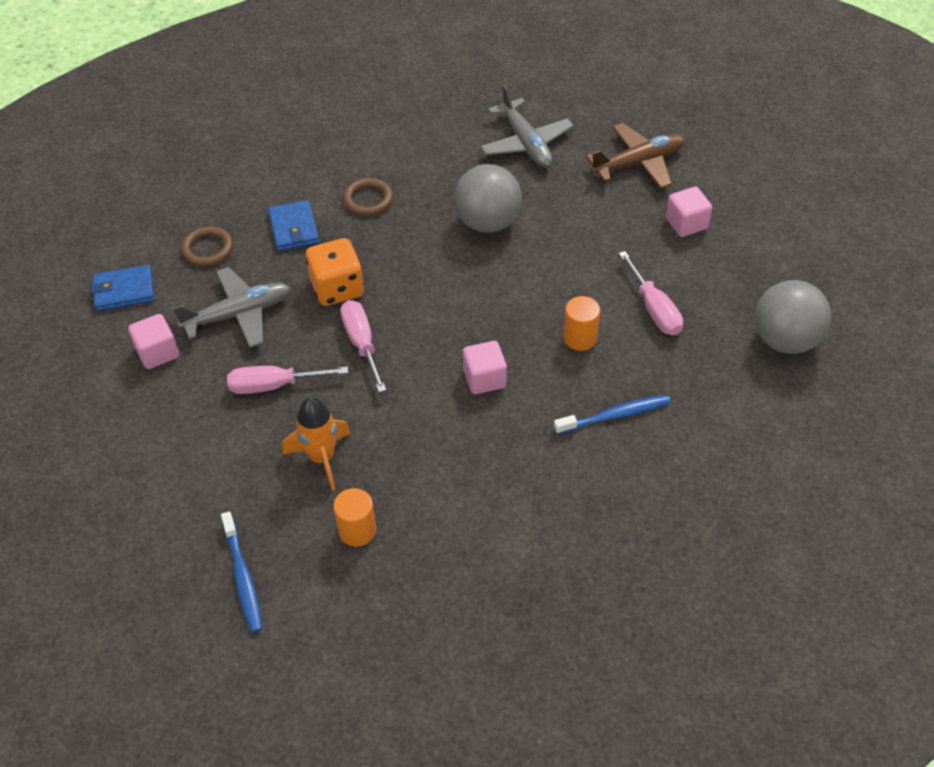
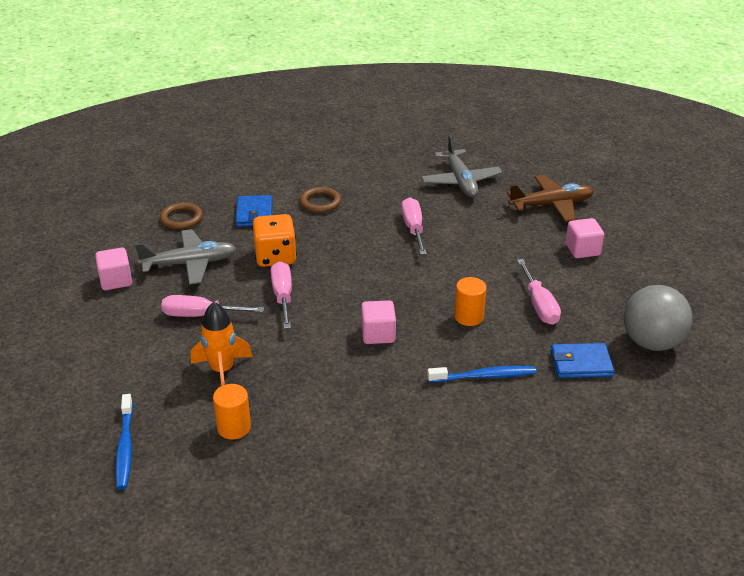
camera: 10 degrees right, 15 degrees down
blue wallet [91,265,154,311] -> blue wallet moved to [551,343,614,378]
grey ball [454,164,522,233] -> pink screwdriver [401,197,427,255]

